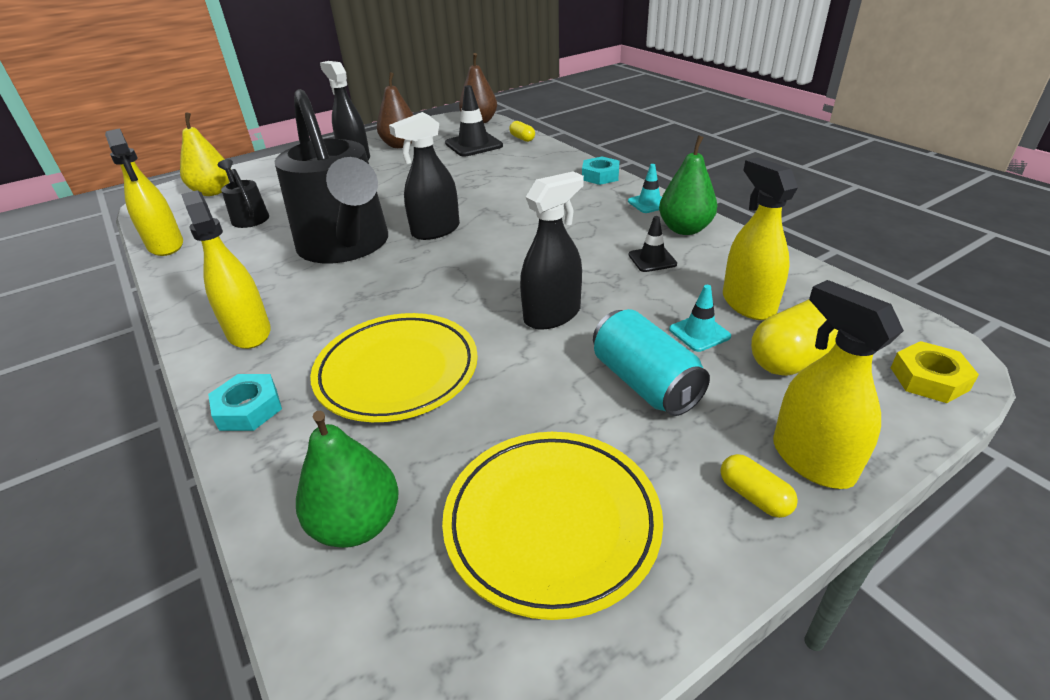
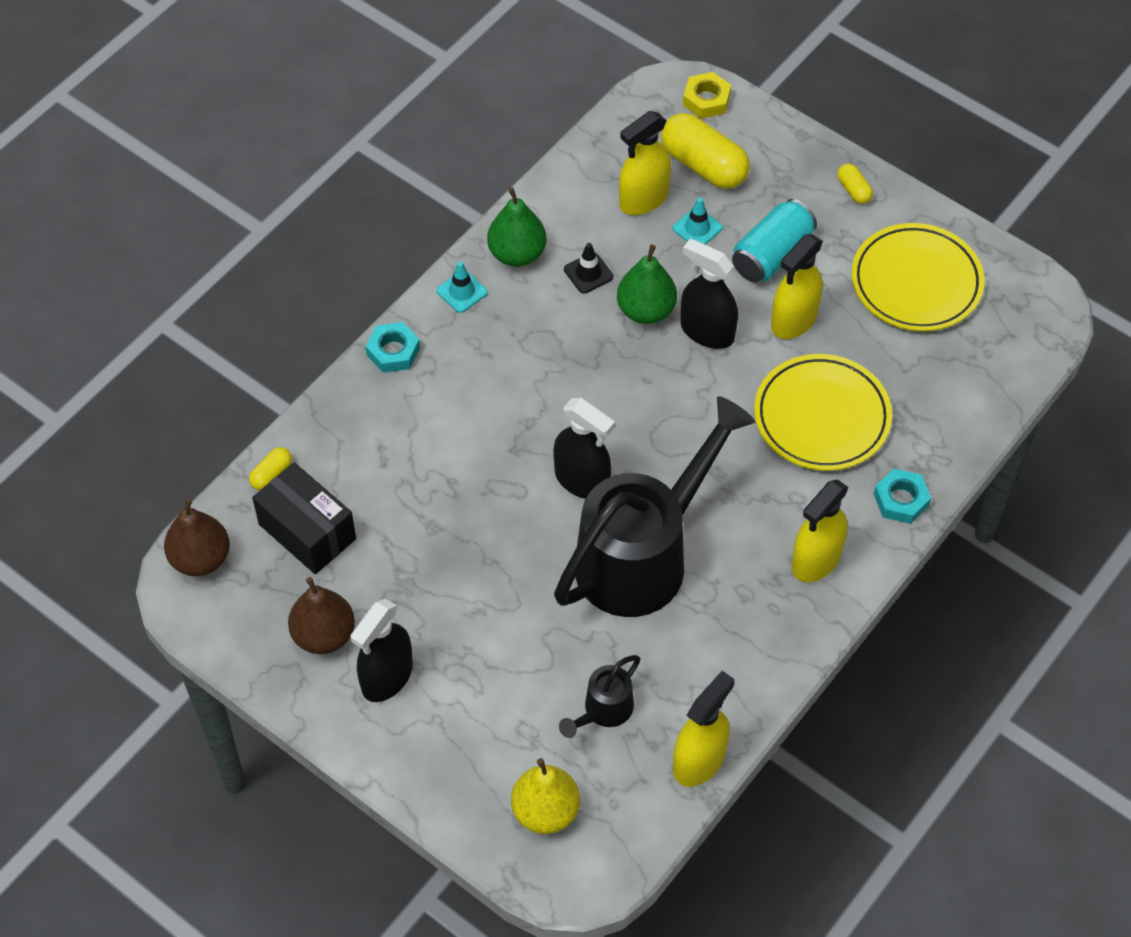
camera: 110 degrees left, 20 degrees up
green pear [296,411,399,548] -> green pear moved to [617,245,677,324]
black traffic cone [445,85,503,157] -> black box [252,462,356,574]
yellow capsule [720,454,798,518] -> yellow capsule turned 60 degrees counterclockwise [837,164,873,204]
yellow spray bottle [773,280,904,489] -> yellow spray bottle moved to [771,234,823,339]

